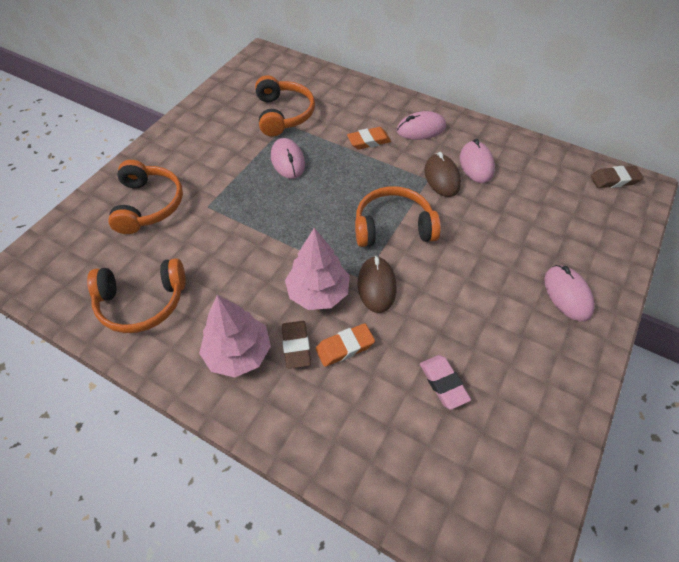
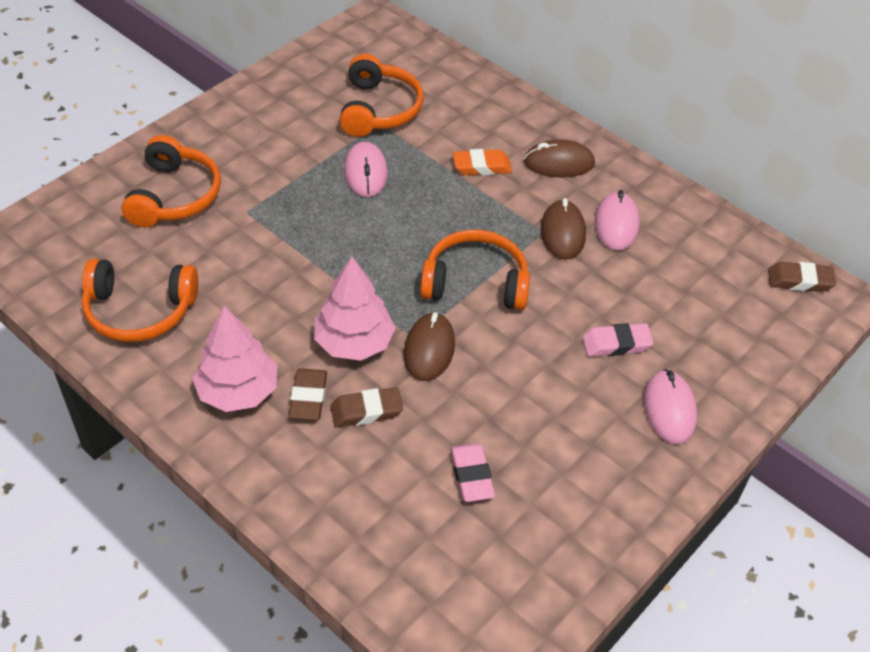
camera: 10 degrees right, 5 degrees down
orange eraser [316,323,375,367] -> brown eraser [331,387,403,427]
pink mouse [397,111,446,140] -> brown mouse [524,139,595,177]
none -> pink eraser [582,323,654,357]

